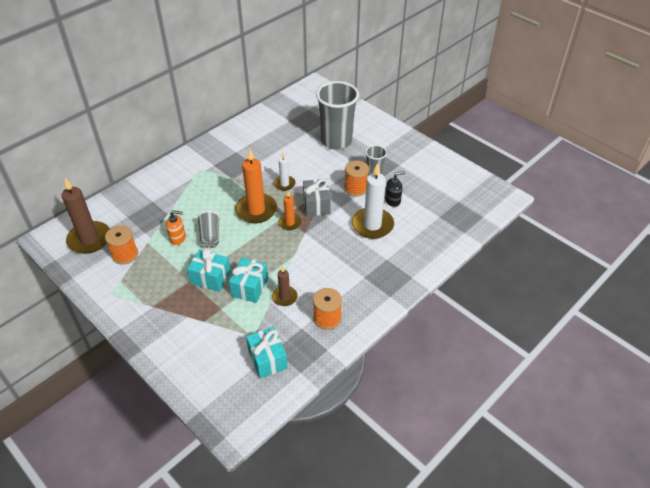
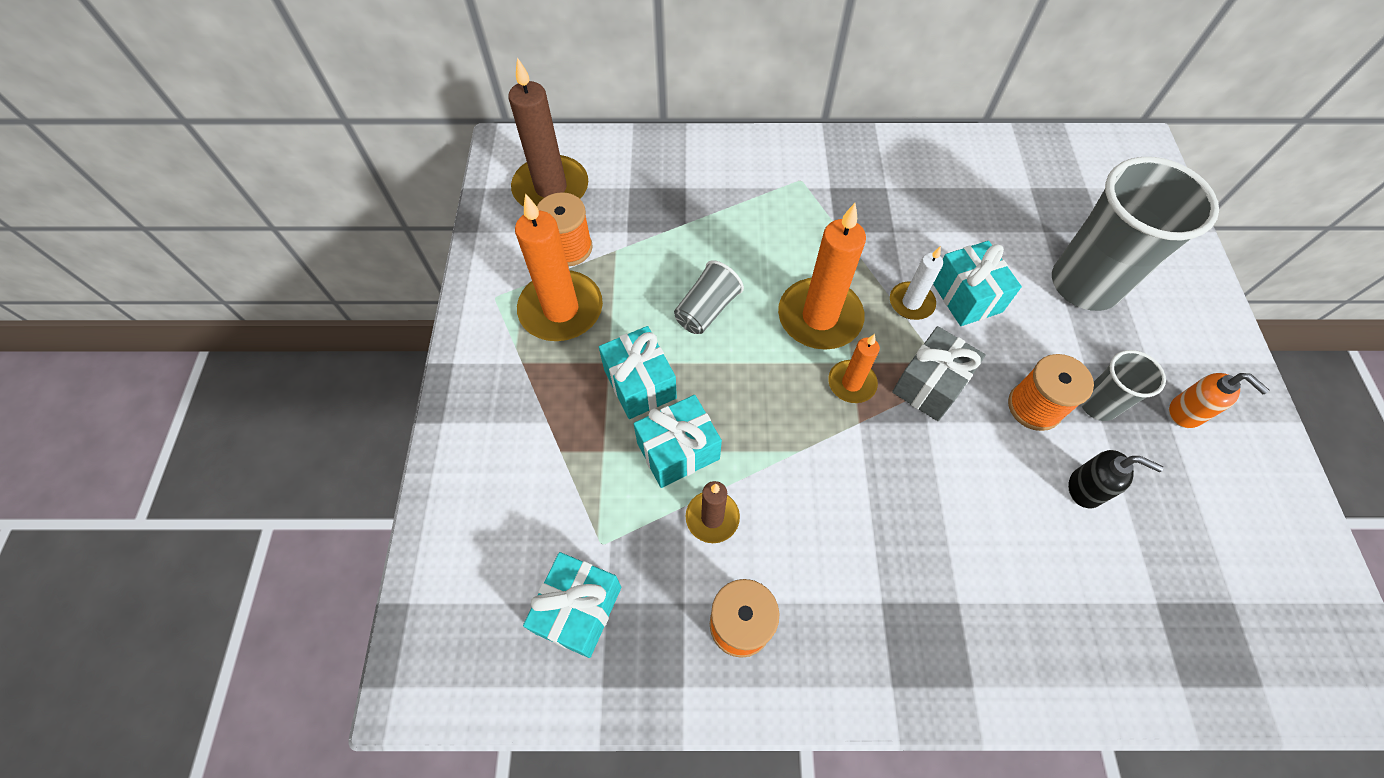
camera: 45 degrees right, 15 degrees up
orange soap dispenser [166,210,186,245] -> orange soap dispenser moved to [1169,373,1269,428]
white candle [352,163,394,239] -> none
none -> orange candle [515,193,603,341]
none -> turquoise gift [933,241,1022,326]

